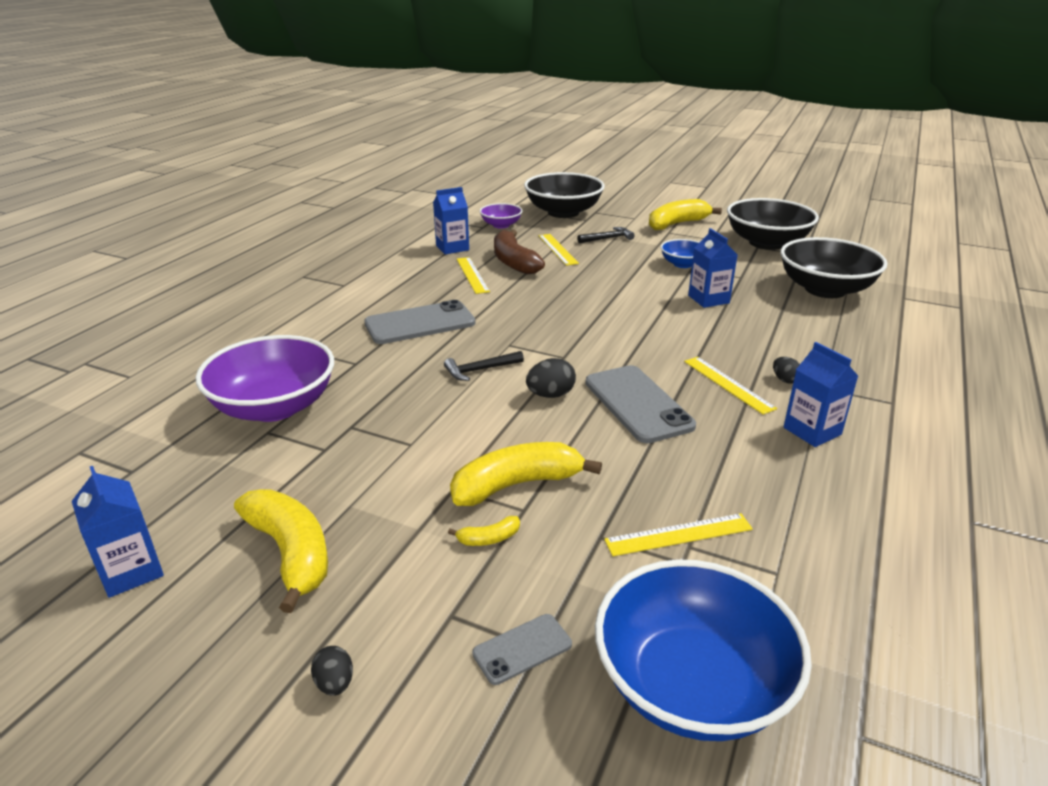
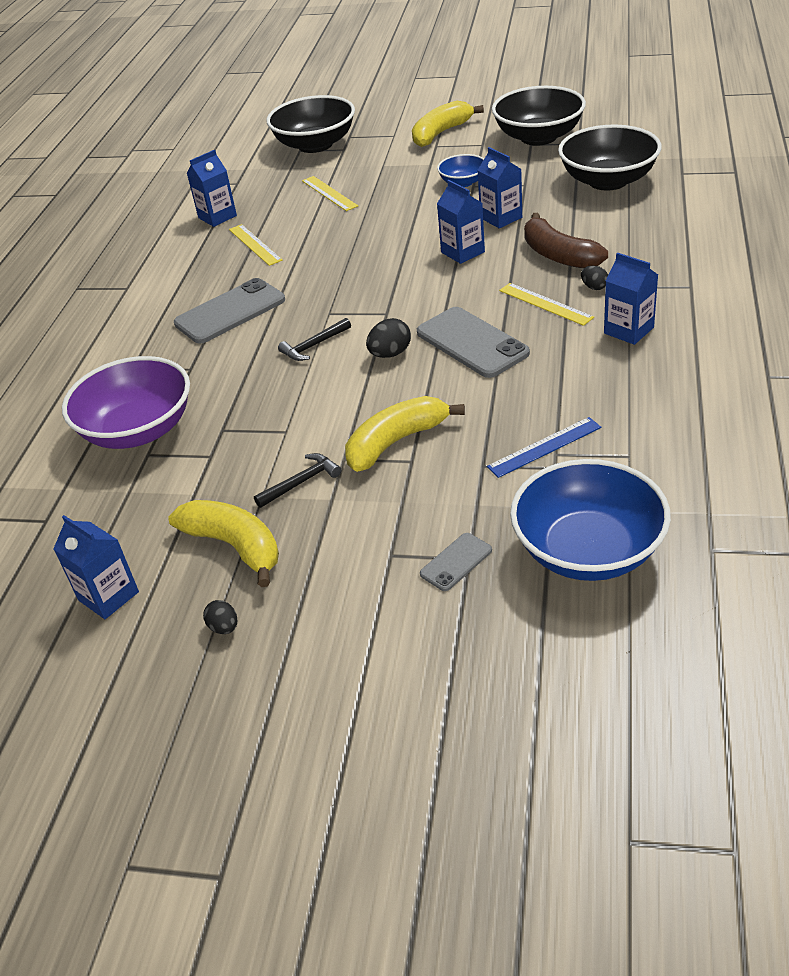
camera: 10 degrees left, 10 degrees up
black egg [311,646,353,695] -> black egg moved to [203,600,237,634]
yellow banana [448,516,520,546] -> none
purple bowl [480,203,522,228] -> none
brown banana [494,230,545,274] -> brown banana moved to [524,213,608,268]
black hammer [577,227,635,244] -> black hammer moved to [254,453,341,508]
yellow ruler [604,513,753,556] -> blue ruler [487,417,601,478]
none -> blue carton [437,180,485,264]

